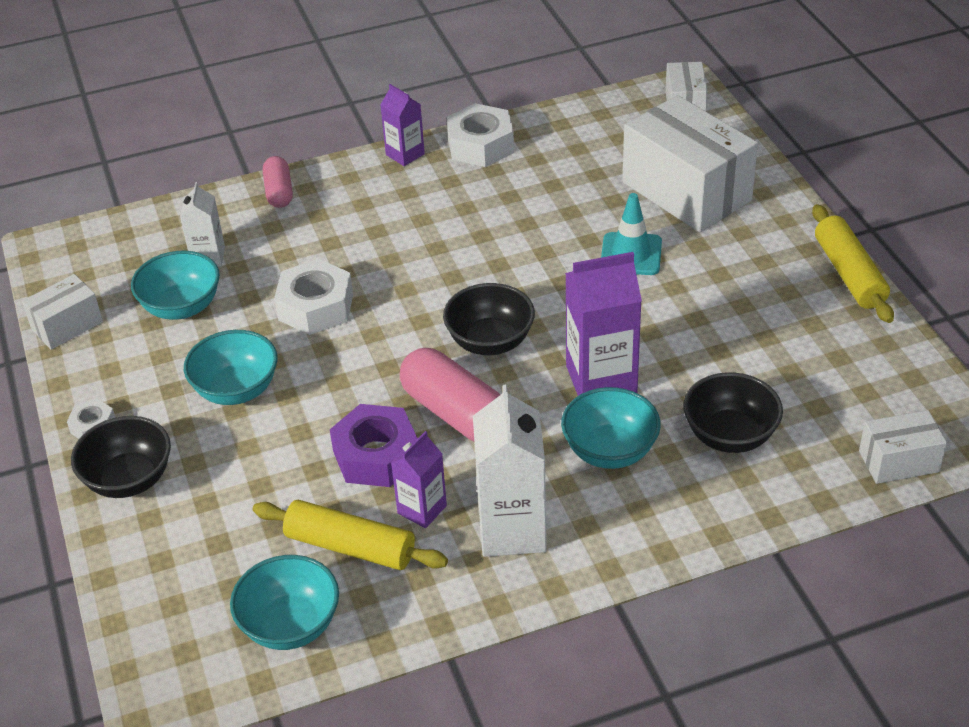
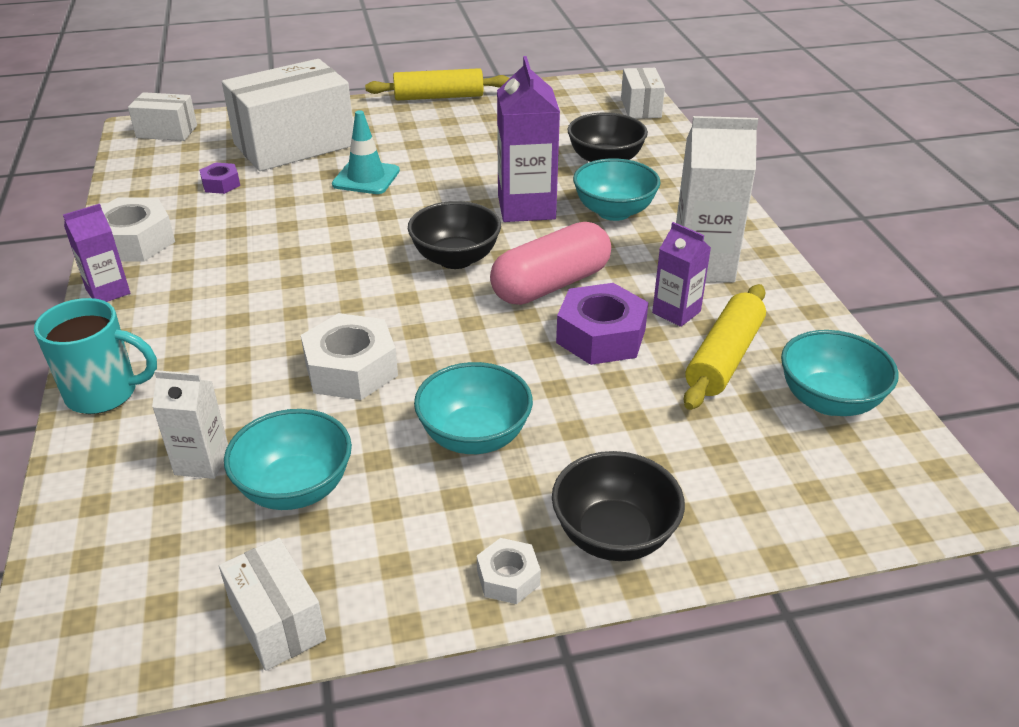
camera: 85 degrees left, 5 degrees down
pink capsule [263,156,293,208] -> turquoise mug [34,298,157,414]
none -> purple nut [199,162,240,194]

